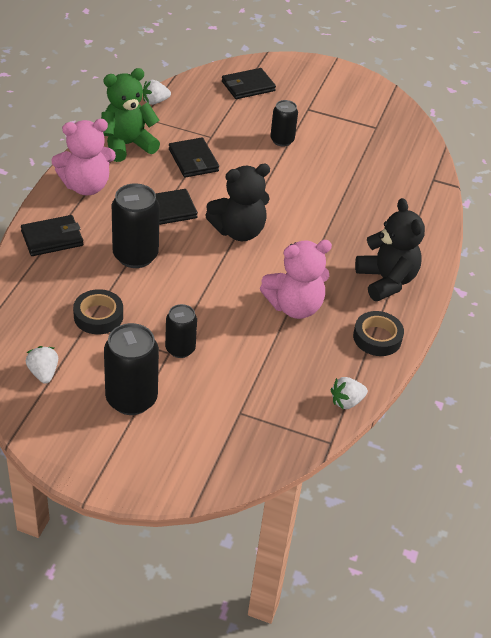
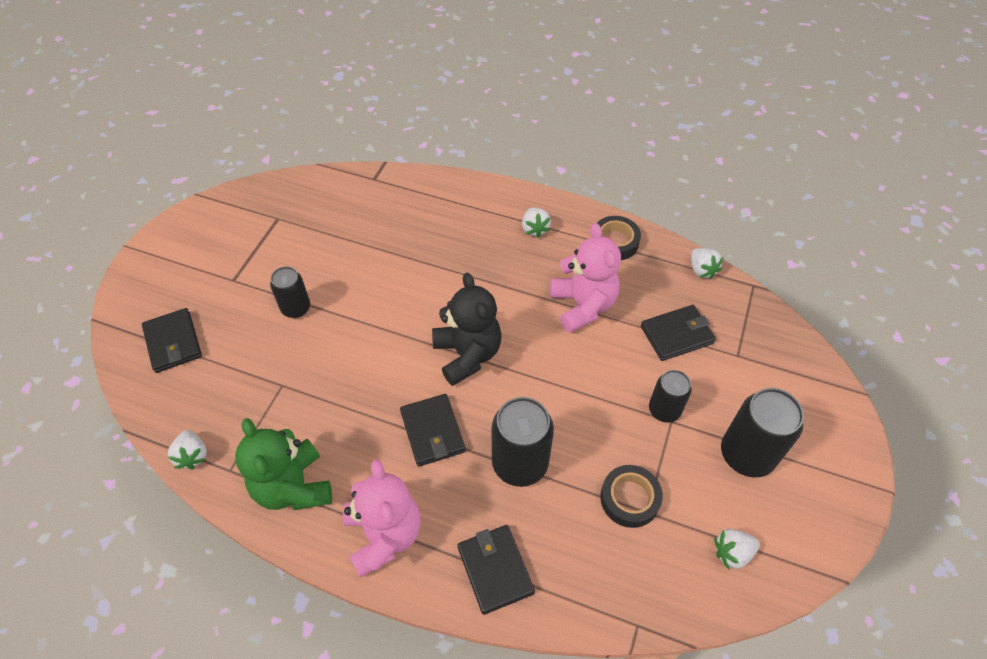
camera: 85 degrees left, 10 degrees up
black wallet [169,138,219,178] -> black wallet moved to [641,305,716,361]
black teddy bear [355,198,425,301] -> white strawberry [522,207,551,238]

